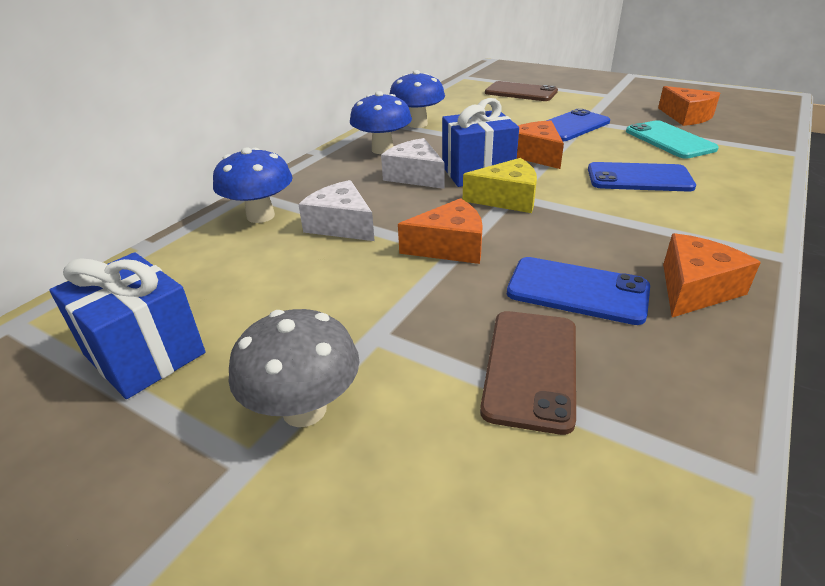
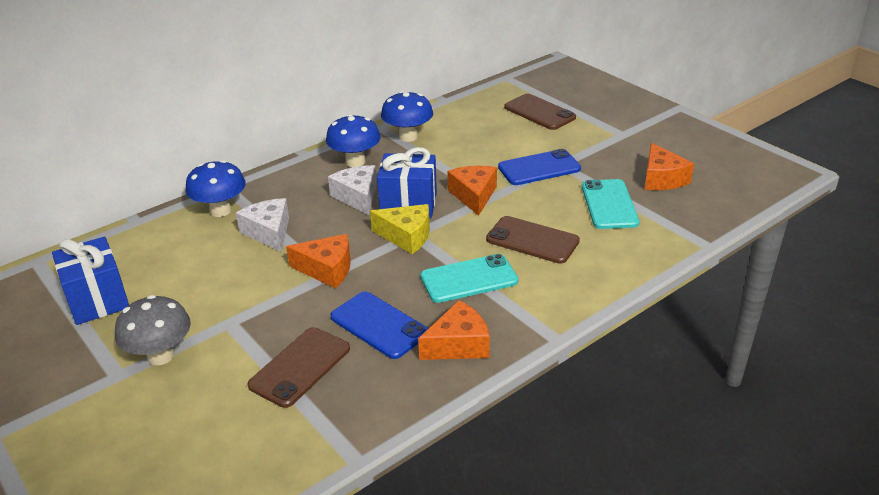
camera: 20 degrees right, 0 degrees up
blue phone [588,162,696,192] -> brown phone [486,216,580,264]
none -> turquoise phone [420,254,518,303]

